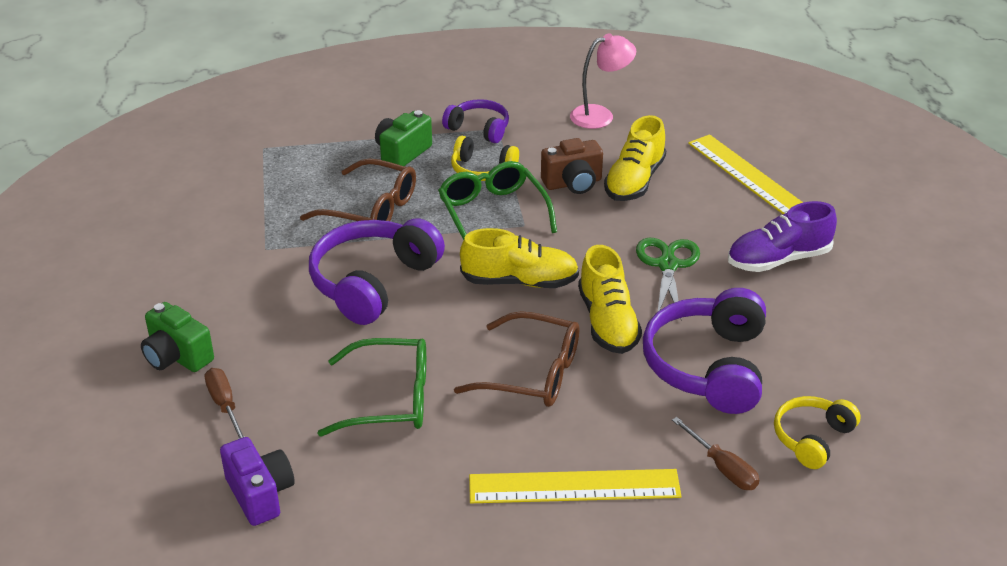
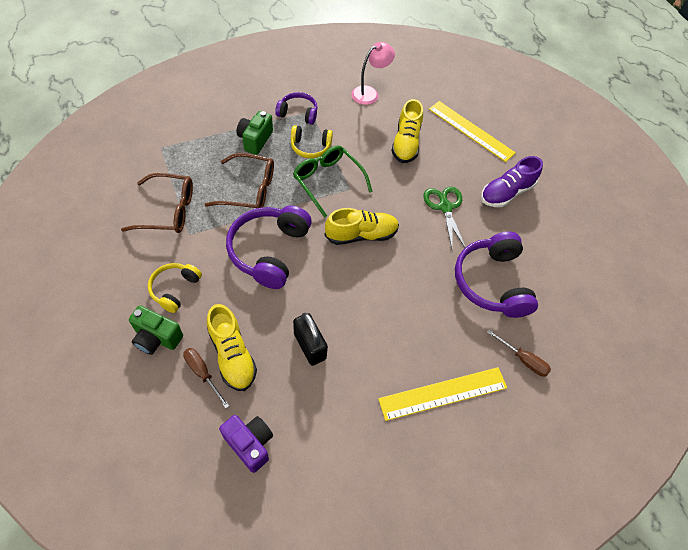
camera: 20 degrees left, 20 degrees up
green glasses [318,338,426,437] -> black padlock [293,313,328,366]
brown glasses [454,311,579,407] -> brown glasses moved to [121,173,193,233]
brown camera [541,138,603,194] -> none
yellow shoe [578,245,642,354] -> yellow shoe moved to [207,304,257,391]
yellow headphones [774,396,861,469] -> yellow headphones moved to [148,263,202,313]

